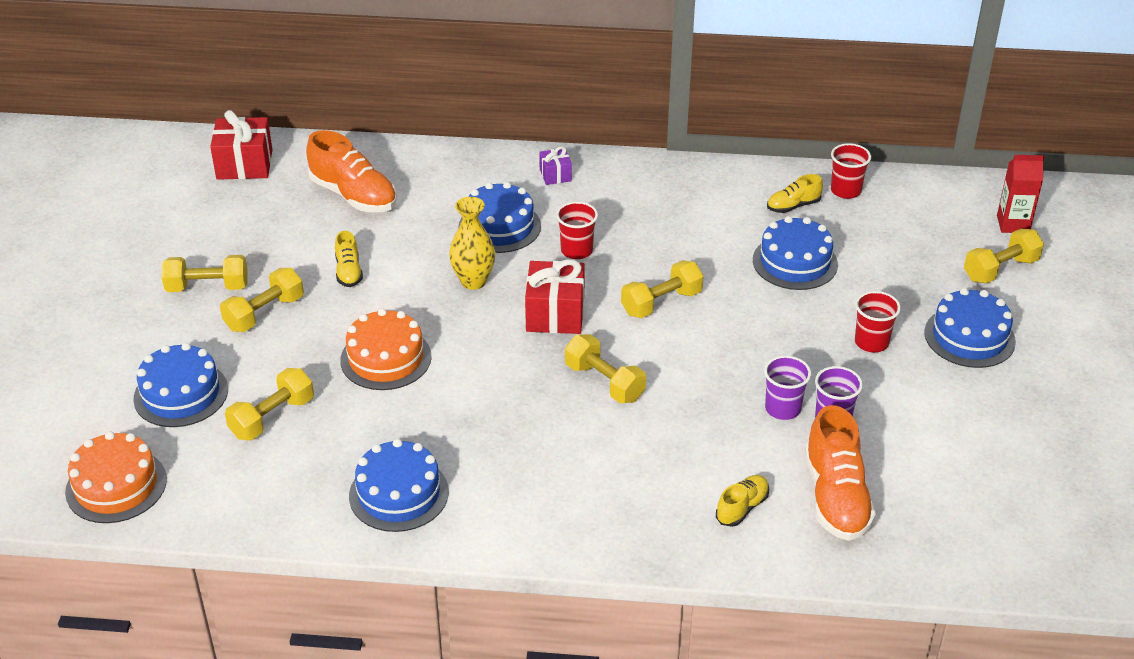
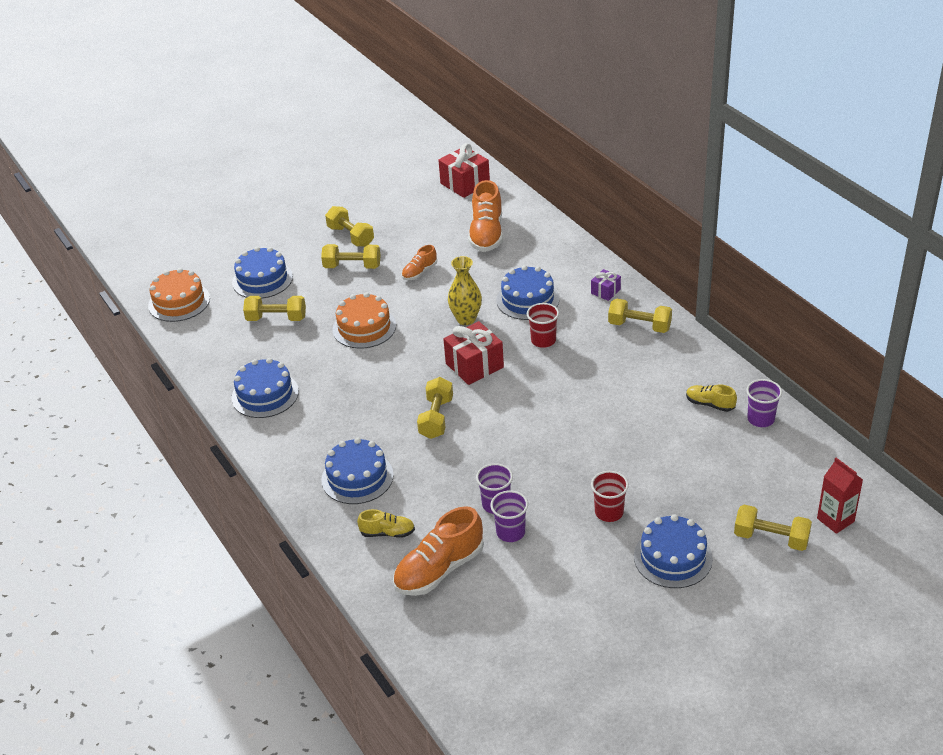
camera: 55 degrees right, 0 degrees up
yellow shoe [335,231,363,287] -> orange shoe [402,245,437,280]
yellow dumbbell [621,260,704,318] -> yellow dumbbell moved to [608,299,672,333]
blue cake [753,216,838,290] -> blue cake moved to [321,438,394,504]
red cup [831,143,871,199] -> purple cup [746,379,782,427]

